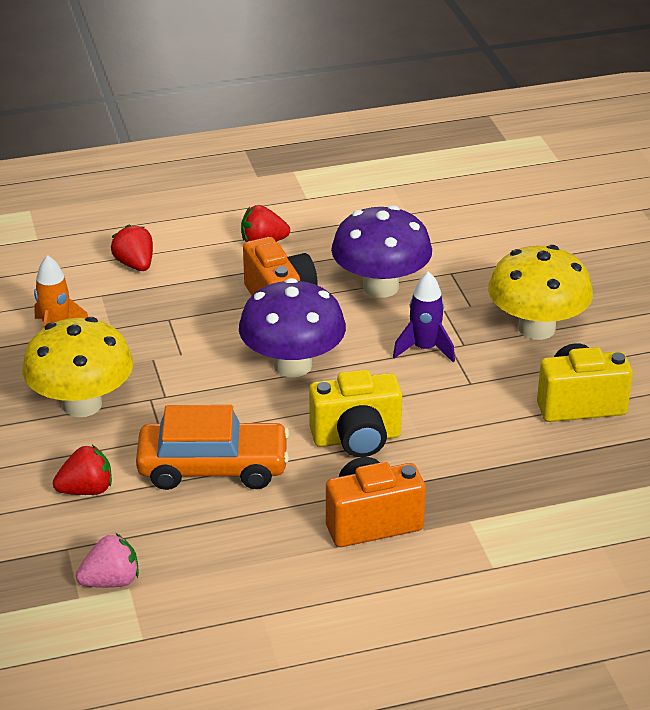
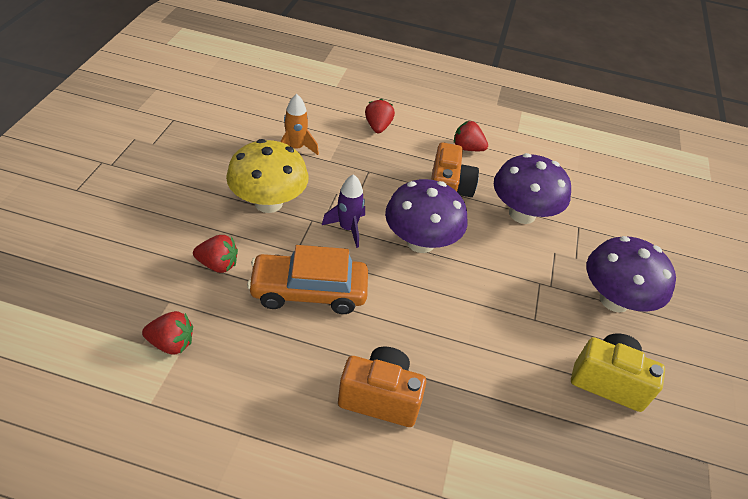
camera: 25 degrees right, 10 degrees up
pink strawberry [76,533,139,588] -> red strawberry [142,311,193,355]
orange car [136,405,289,490] -> orange car turned 150 degrees clockwise [247,245,368,314]
yellow camera [309,370,402,457] -> none
purple rocket [393,271,455,363] -> purple rocket moved to [322,174,365,248]
yellow mushroom [488,245,593,340] -> purple mushroom [587,236,676,313]

